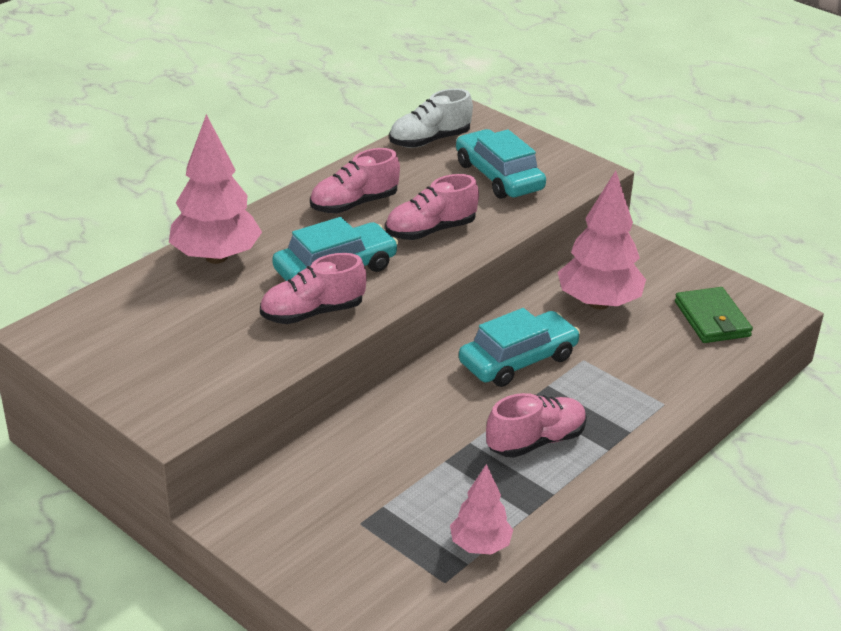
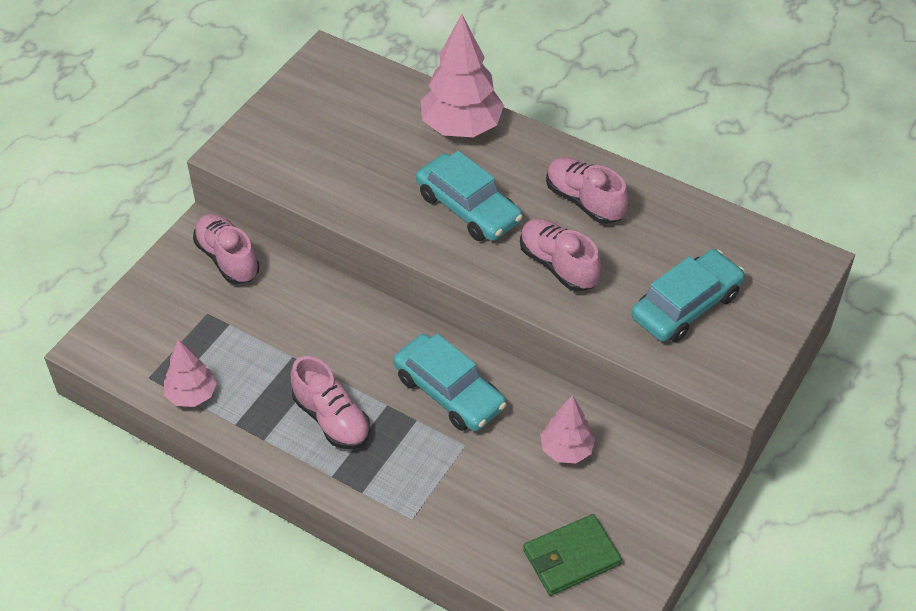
camera: 80 degrees right, 15 degrees up
pink shoe [260,253,367,324] -> pink shoe moved to [193,214,260,284]
white shoe [389,88,473,148] -> none
pink tree [557,170,646,310] -> pink tree [540,395,595,463], size x0.58

